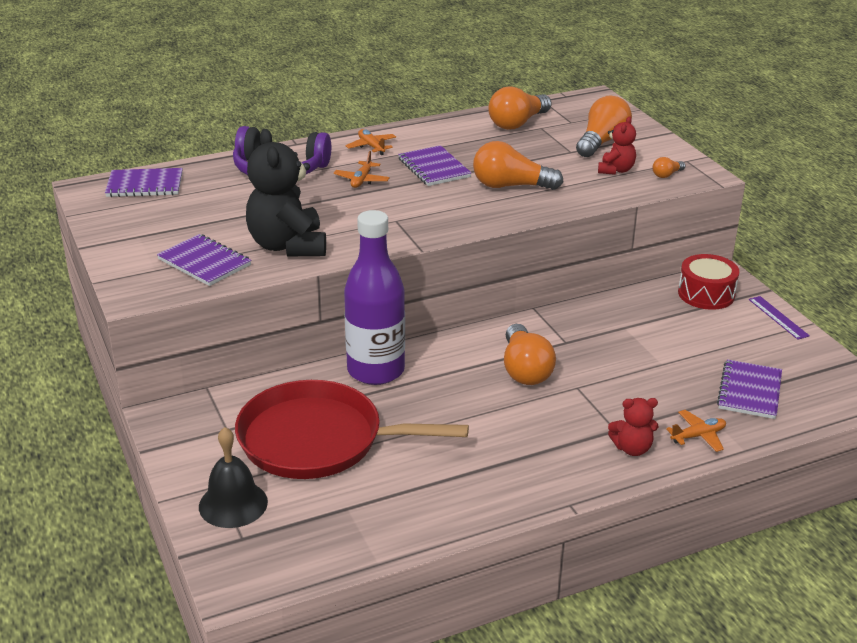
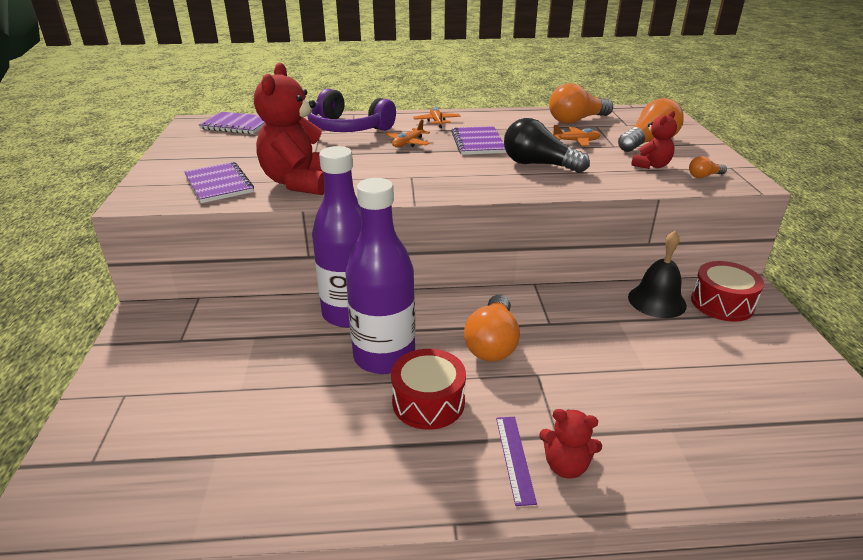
camera: 20 degrees right, 0 degrees up
black bell [199,427,268,528] -> black bell moved to [628,231,687,318]
red pan [235,380,469,479] -> none
black teddy bear [246,129,326,256] -> red teddy bear [254,63,324,195]
orange light bulb [473,141,564,190] -> black light bulb [504,118,590,173]
orange plane [666,410,726,452] -> orange plane moved to [552,125,600,146]
purple notebook [717,359,782,419] -> none
purple ruler [749,296,810,340] -> purple ruler moved to [496,417,537,506]
none -> purple bottle [346,178,416,374]
none -> red drum [391,349,466,430]

